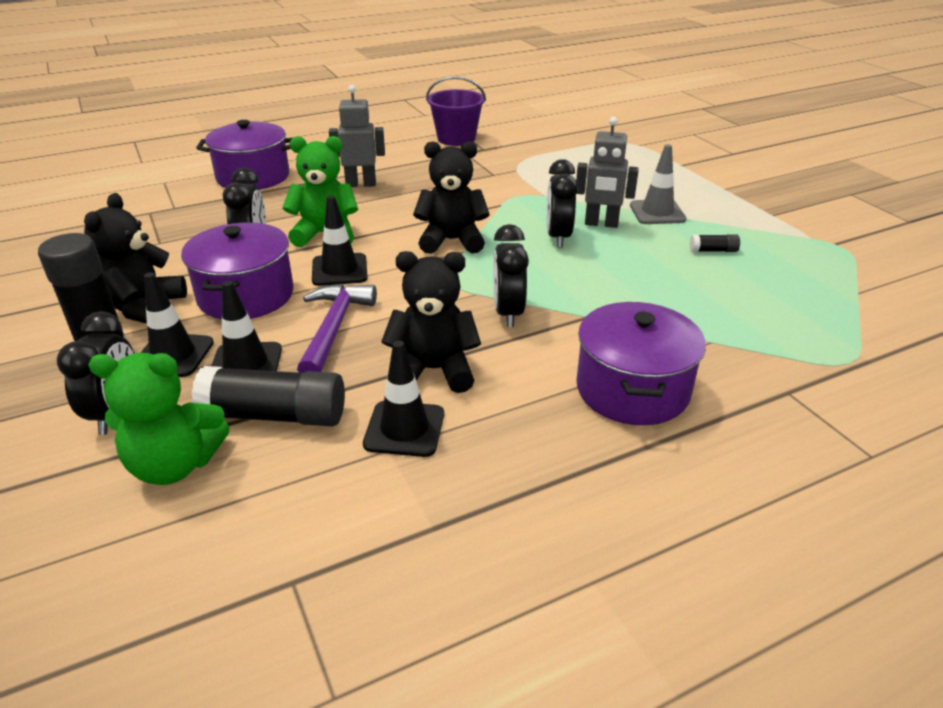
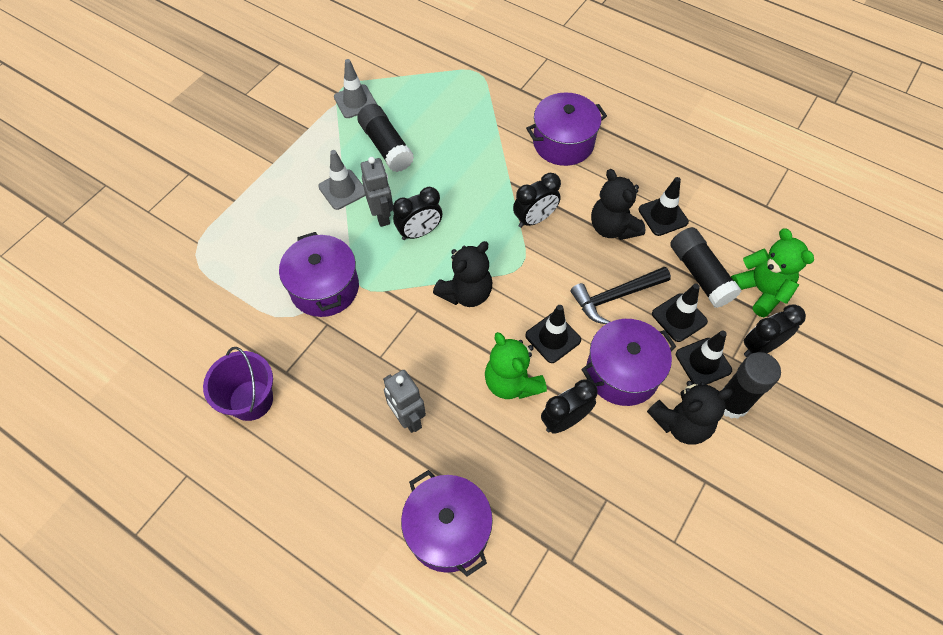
camera: 120 degrees left, 25 degrees up
purple hammer [297,284,377,373] -> black hammer [571,267,671,324]
black teddy bear [413,141,490,254] -> black teddy bear turned 105 degrees counterclockwise [433,241,492,307]
black glue stick [690,234,740,252] -> black glue stick [357,104,414,172], size x2.21
none -> purple pot [279,232,359,317]
none -> grey traffic cone [334,59,377,118]

